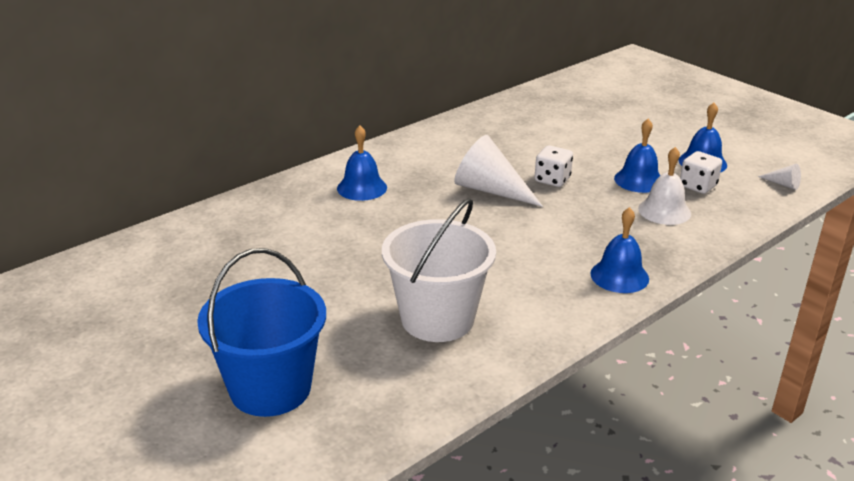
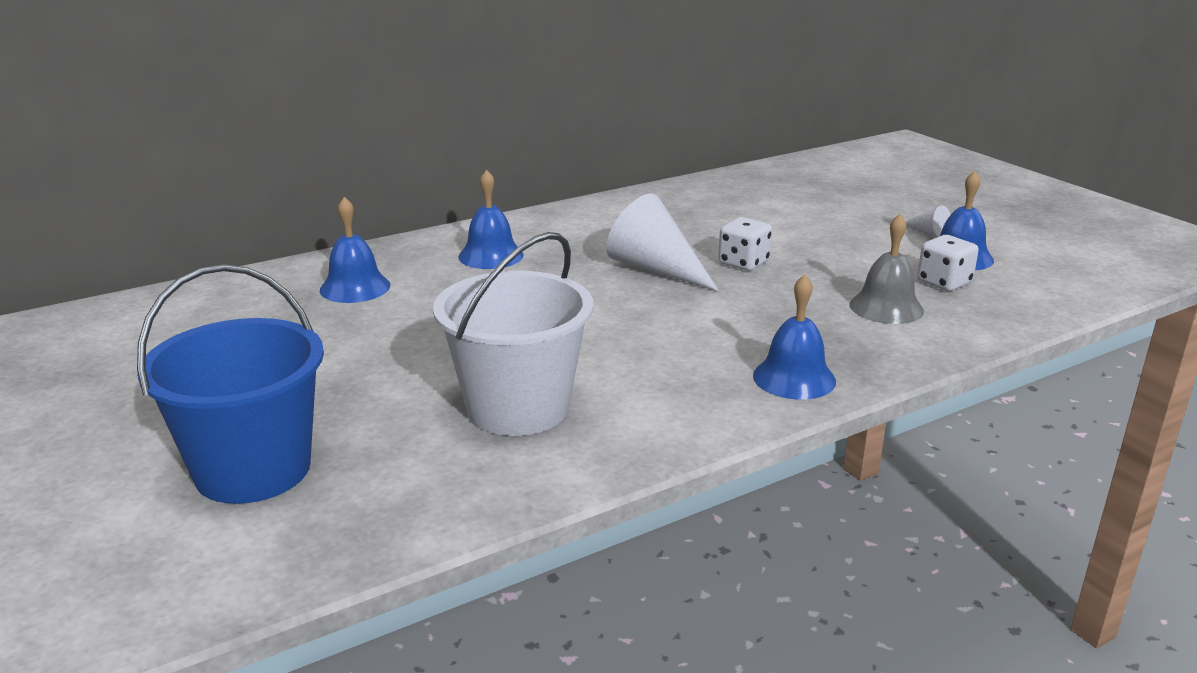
camera: 10 degrees right, 5 degrees down
blue bell [614,119,660,193] -> blue bell moved to [320,197,390,303]
white bell [638,147,691,225] -> grey bell [850,214,924,324]
white cone [758,164,801,190] -> white cone moved to [905,205,950,237]

